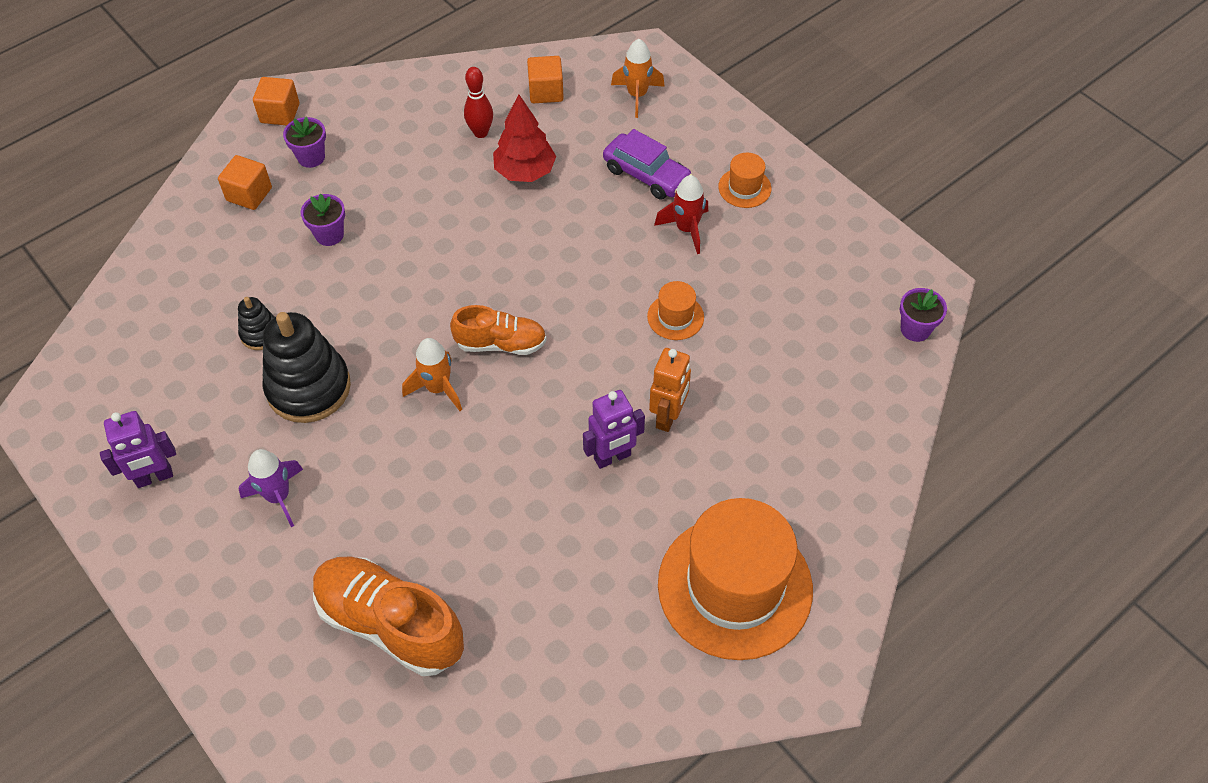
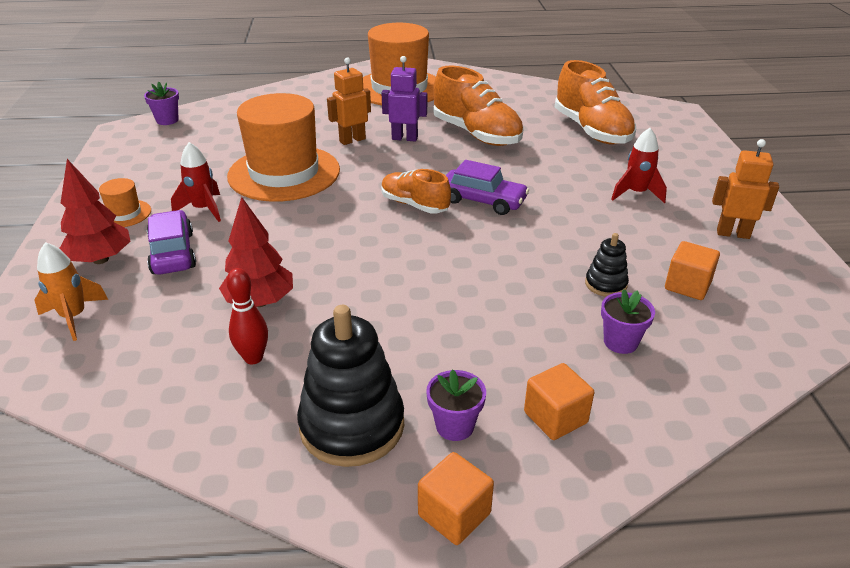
camera: 145 degrees left, 20 degrees down
purple robot [100,411,176,488] -> orange robot [712,139,779,239]
purple rocket [239,449,303,527] -> red rocket [611,128,667,203]
black stacking toy [262,312,351,423] -> black stacking toy moved to [297,305,404,467]
purple flower pot [301,194,345,246] -> purple flower pot moved to [601,289,655,354]
orange rocket [402,338,462,411] -> purple car [446,160,529,215]
orange cube [527,56,564,103] -> orange cube moved to [665,241,720,300]
orange hat [647,281,704,340] -> orange hat [227,93,340,202], size x2.38
none -> red tree [59,159,130,264]
none -> orange shoe [433,66,524,146]

